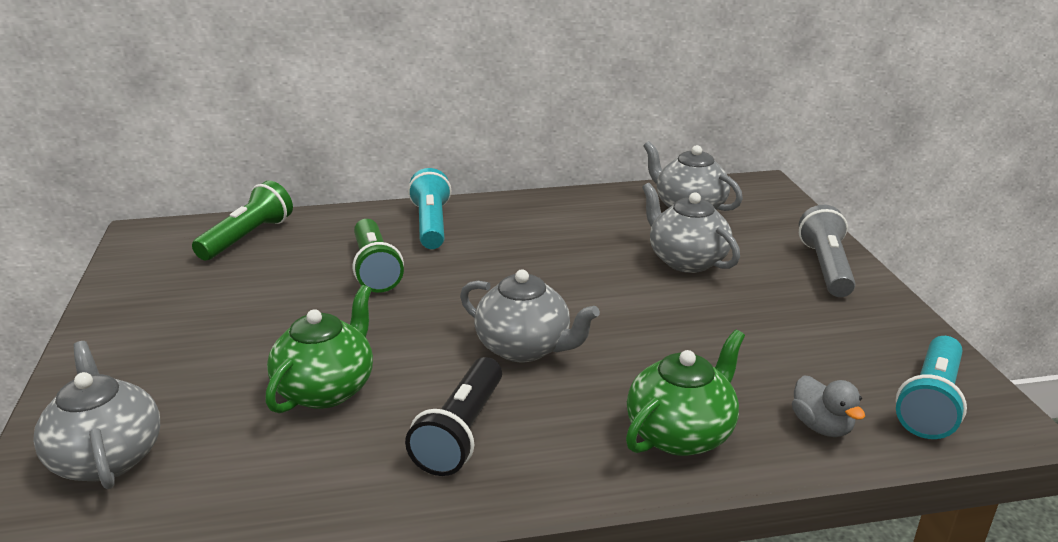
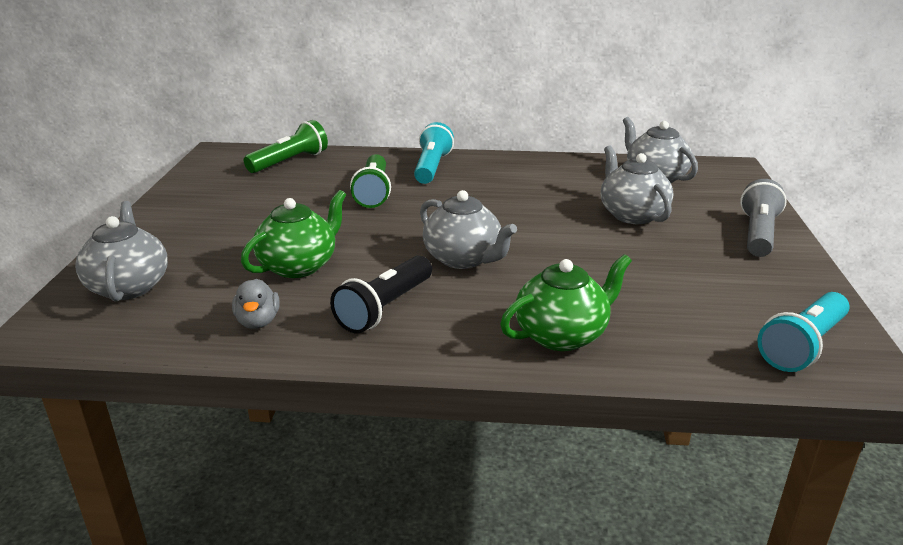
camera: 15 degrees right, 0 degrees up
grey duck [792,375,865,437] -> grey duck moved to [232,279,280,329]

